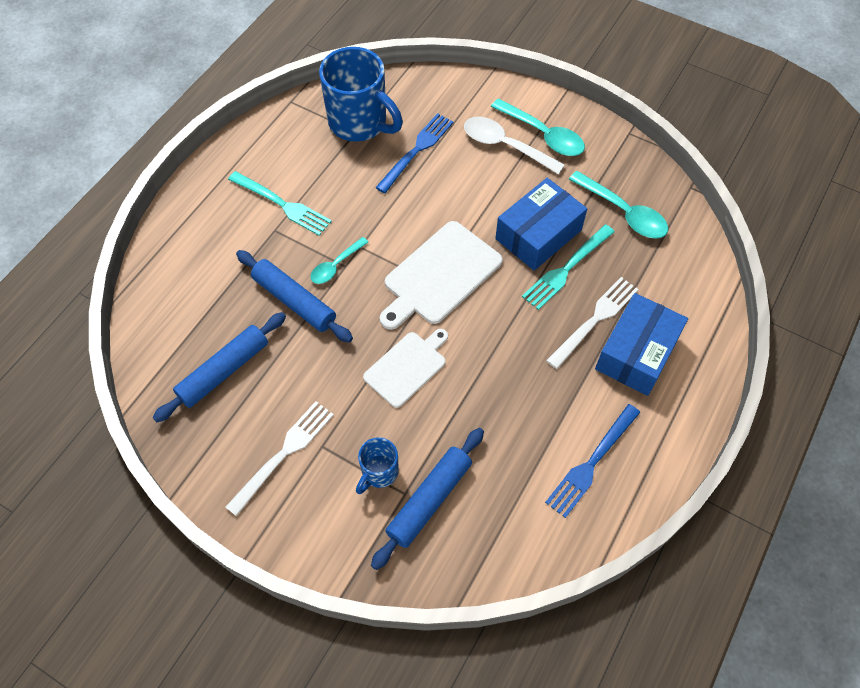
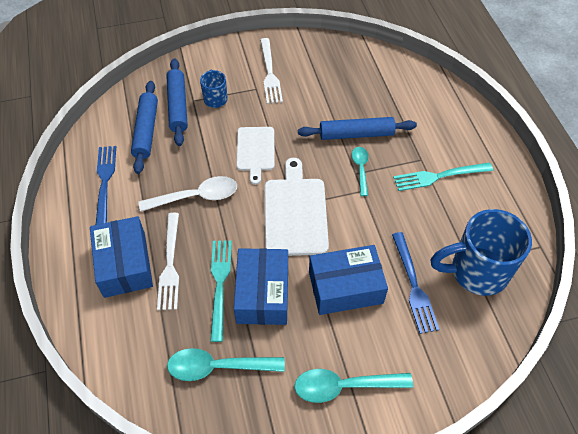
camera: 135 degrees right, 5 degrees down
blue rolling pin [153,312,286,422] -> blue rolling pin moved to [131,81,158,174]
white spoon [464,117,565,174] -> white spoon moved to [139,176,237,212]
none -> blue box [309,245,388,315]

